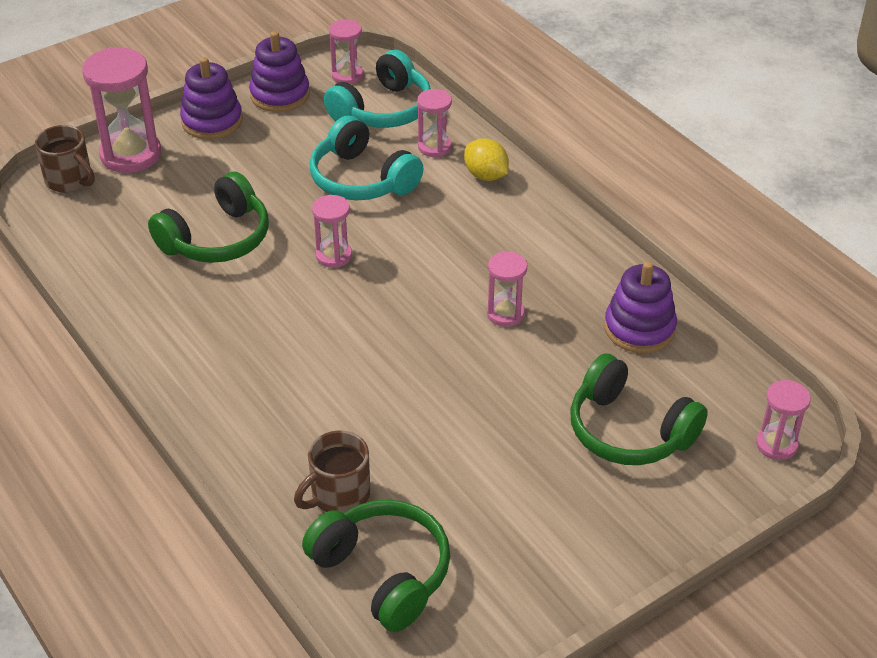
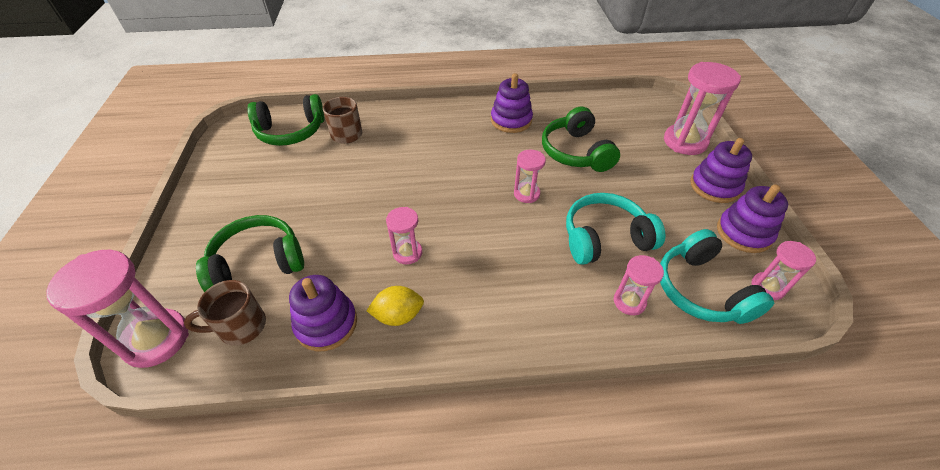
camera: 120 degrees right, 5 degrees up
brown mug [35,125,94,193] -> brown mug moved to [184,280,266,346]
yellow lemon [464,138,509,181] -> yellow lemon moved to [367,286,424,326]
pink hourglass [756,380,811,460] -> pink hourglass [46,250,189,368], size x1.80
none -> purple stacking toy [491,73,533,133]

